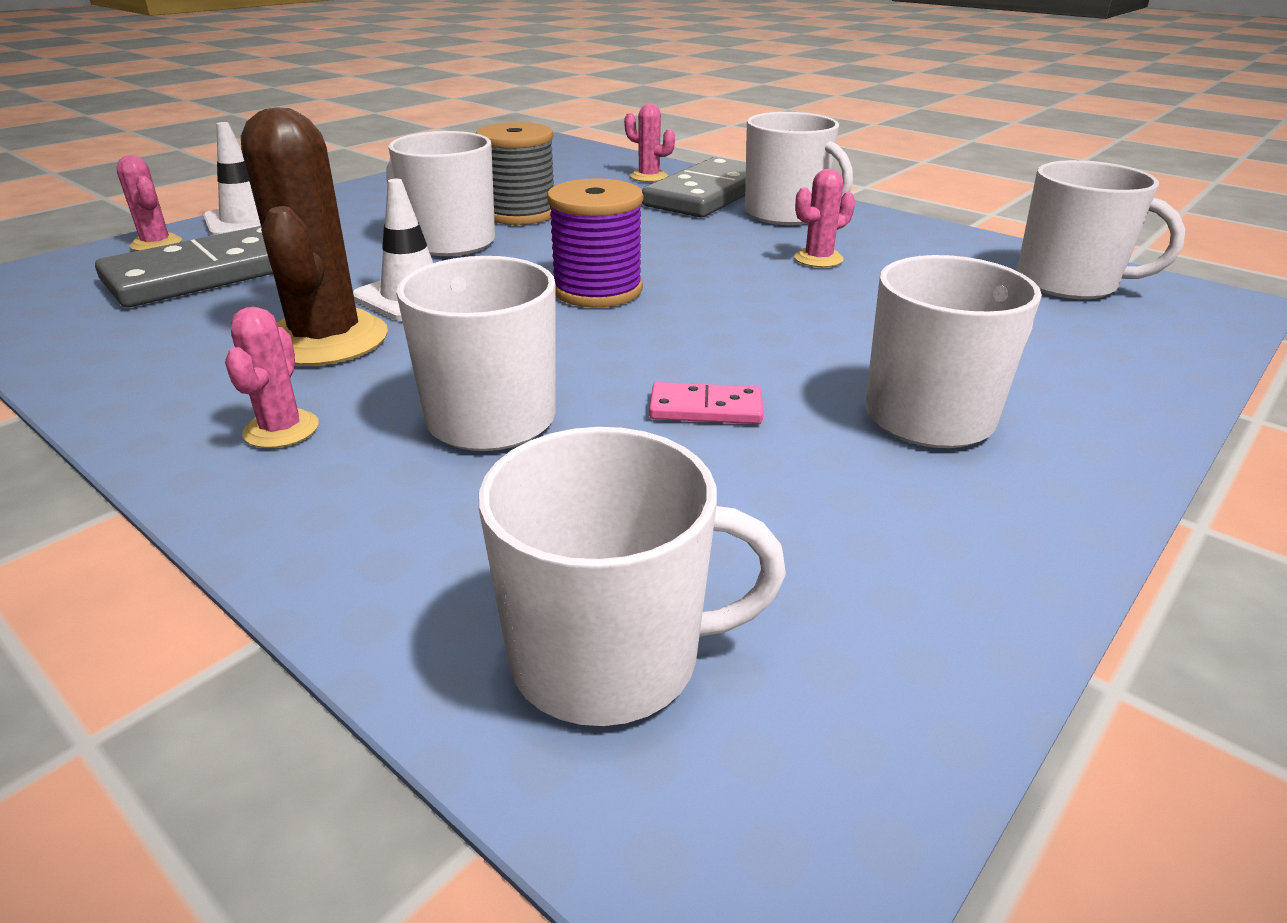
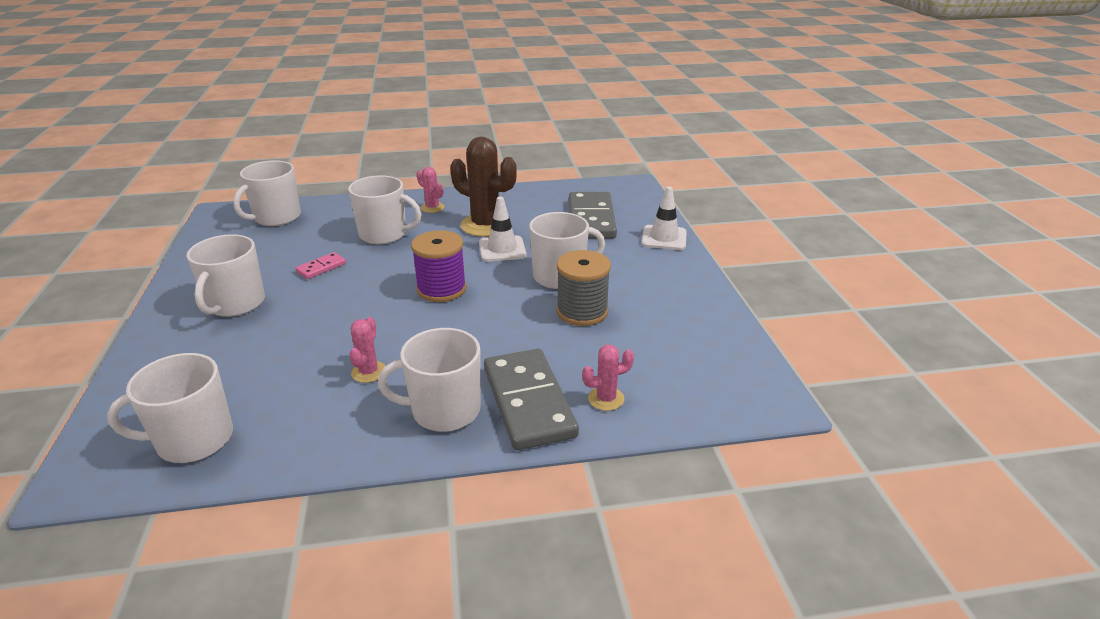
camera: 130 degrees right, 0 degrees up
pink cactus [116,155,182,251] -> none

